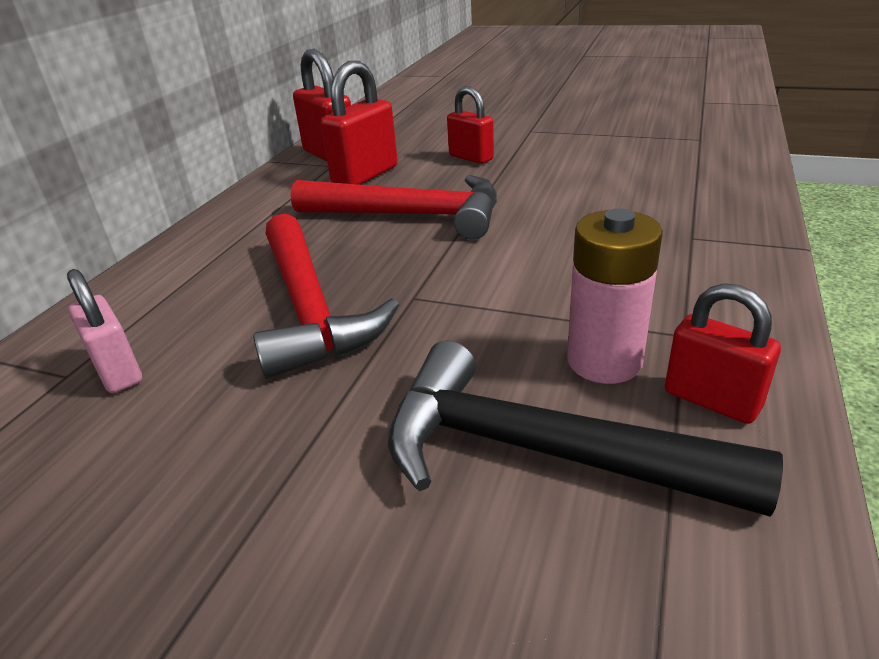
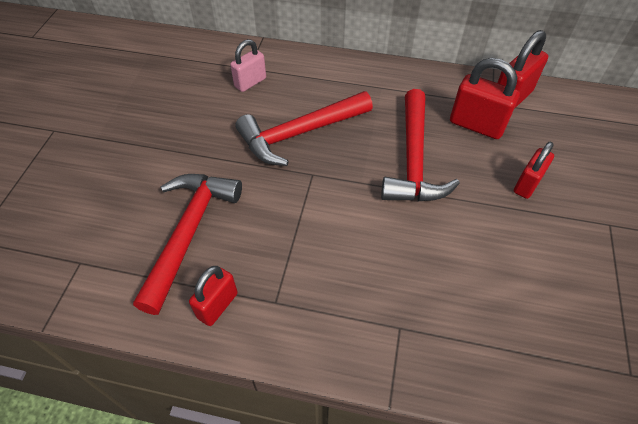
camera: 80 degrees right, 20 degrees up
black hammer [388,341,783,517] -> red hammer [133,174,242,315]
pink battery [567,208,663,384] -> none

